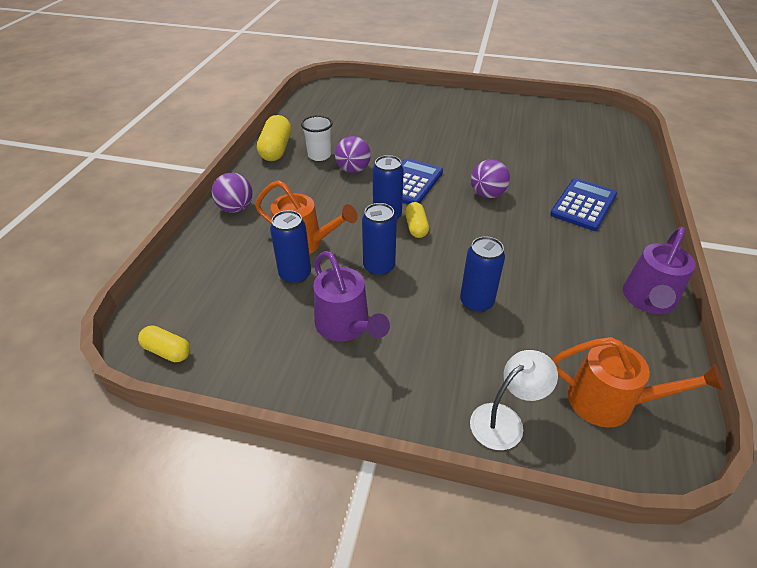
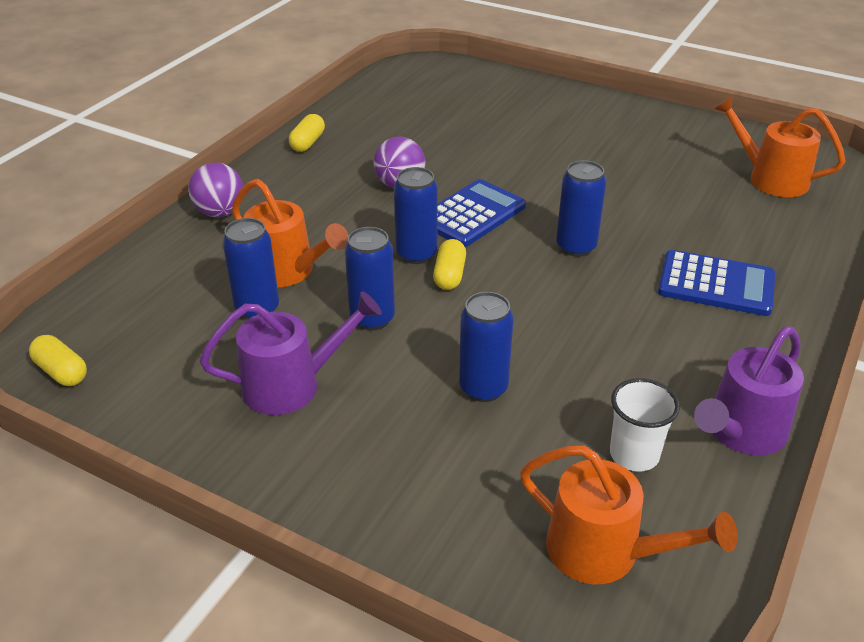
camera: 15 degrees right, 5 degrees down
yellow capsule [257,115,291,161] -> yellow capsule [289,114,325,152], size x0.61
white cup [301,115,333,161] -> white cup moved to [610,378,680,472]
purple watering can [313,251,390,341] -> purple watering can turned 90 degrees counterclockwise [200,292,382,415]
white lamp [470,350,558,450] -> none
purple ball [471,159,510,198] -> blue can [556,160,606,257]
blue calculator [550,178,617,231] -> blue calculator turned 60 degrees clockwise [658,250,775,316]
none -> orange watering can [713,95,845,197]

